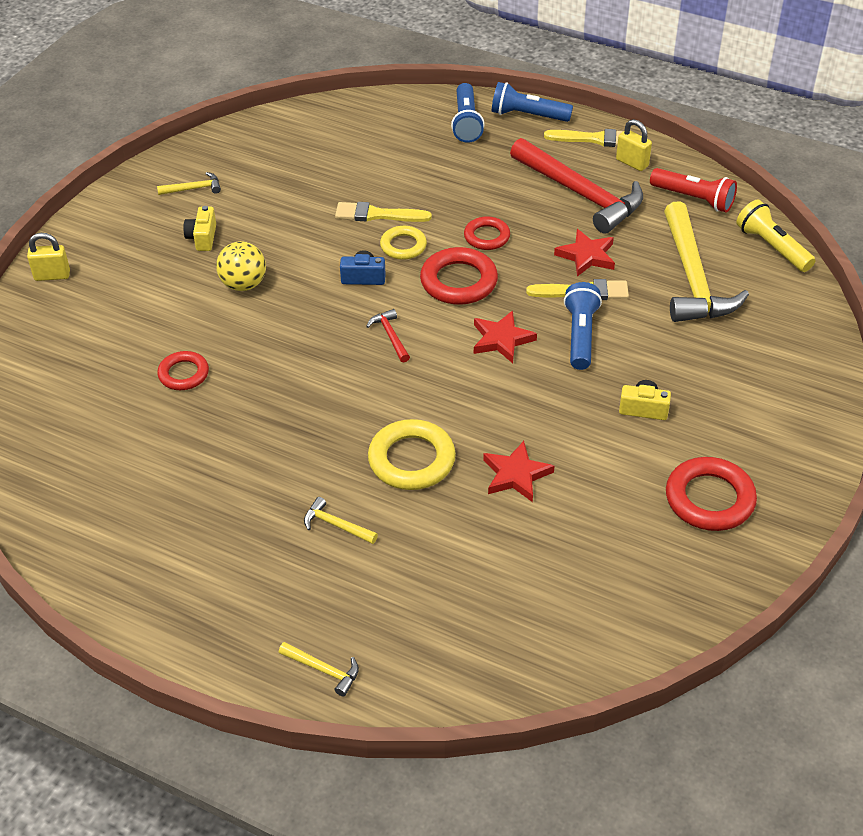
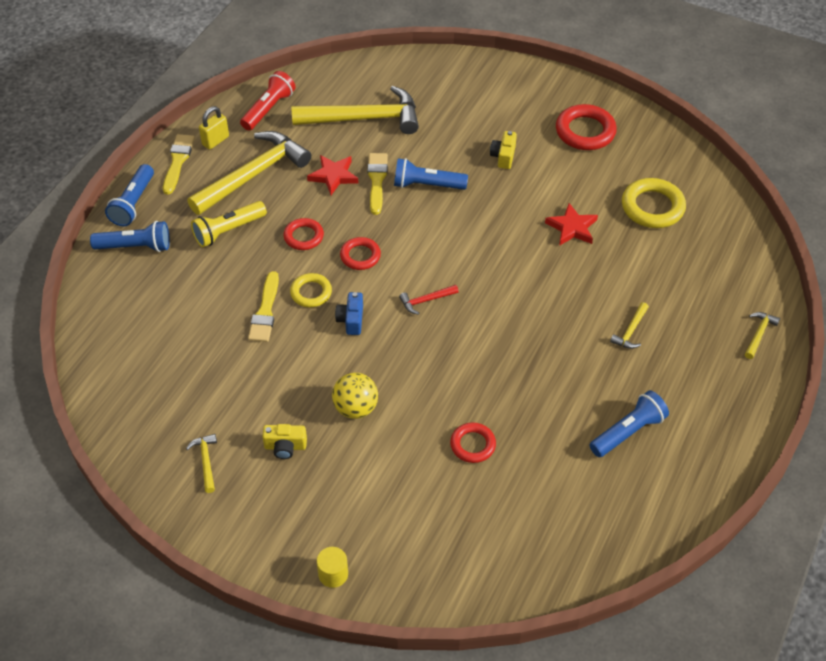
camera: 90 degrees left, 5 degrees up
yellow padlock [27,233,70,281] -> yellow cylinder [317,547,348,588]
yellow ring [368,419,456,490] -> yellow ring moved to [622,178,686,228]
red ring [420,247,498,305] -> red ring [340,237,381,270], size x0.62
red star [474,310,537,363] -> none
red hammer [510,138,643,234] -> yellow hammer [187,131,311,215]
yellow flashlight [736,200,816,272] -> yellow flashlight moved to [191,201,267,247]
none -> blue flashlight [590,390,669,457]

